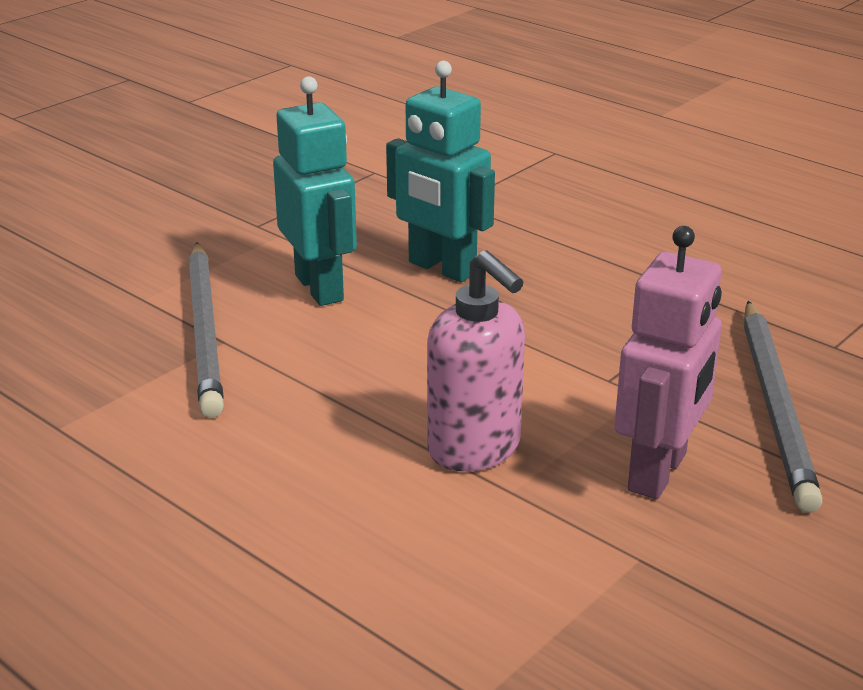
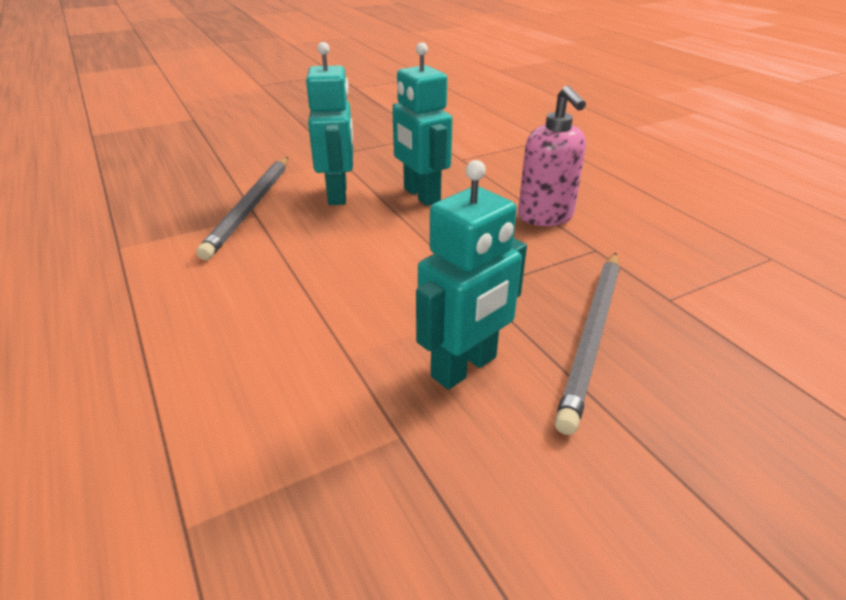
camera: 20 degrees right, 5 degrees up
pink soap dispenser [427,250,525,471] -> pink soap dispenser moved to [518,86,586,226]
pink robot [614,226,722,499] -> turquoise robot [416,160,527,389]

